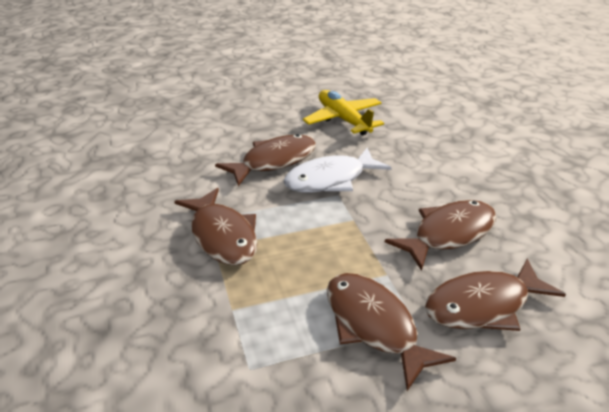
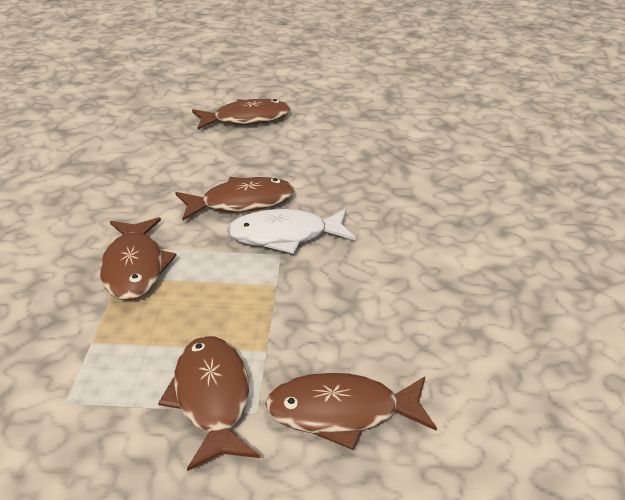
camera: 20 degrees right, 0 degrees up
yellow plane [303,90,384,135] -> none
brown fish [385,200,497,271] -> brown fish moved to [192,99,290,130]

